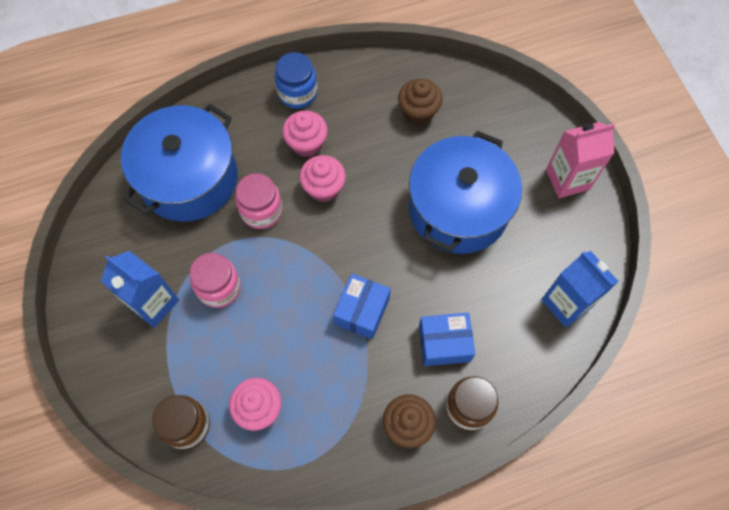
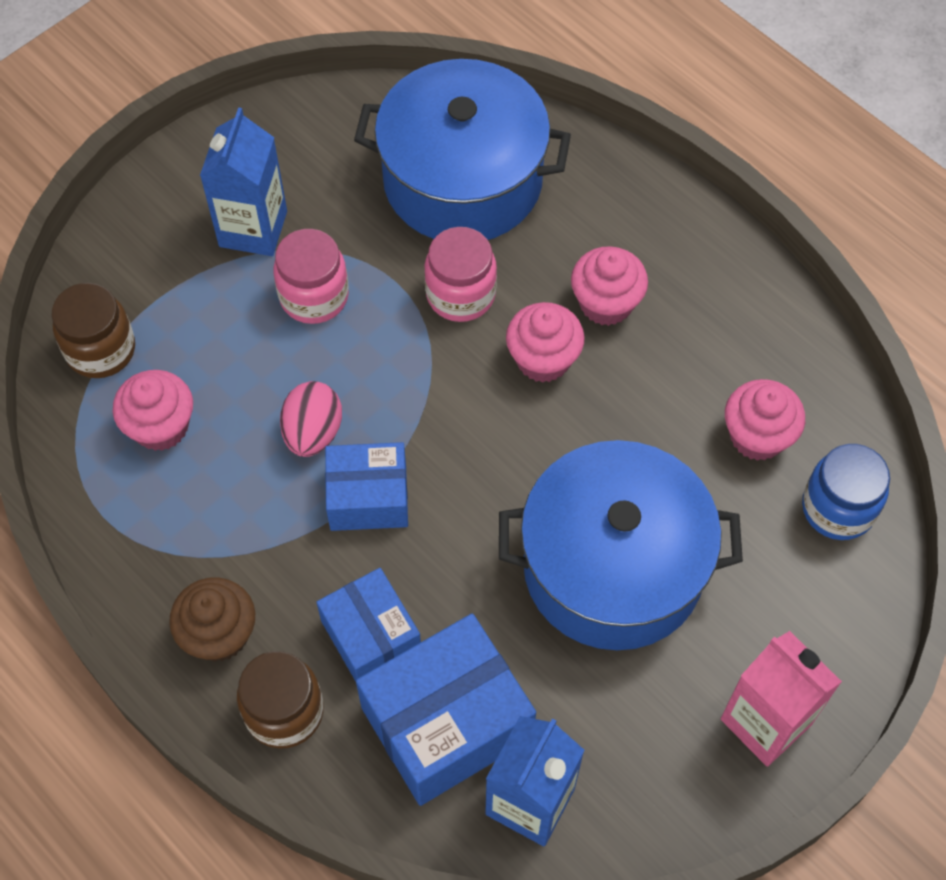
camera: 65 degrees right, 5 degrees down
blue jar [275,52,317,108] -> blue jar moved to [802,444,890,540]
brown cupcake [398,79,443,125] -> pink cupcake [725,379,805,461]
none -> pink egg [280,381,342,457]
none -> blue box [356,614,536,806]

